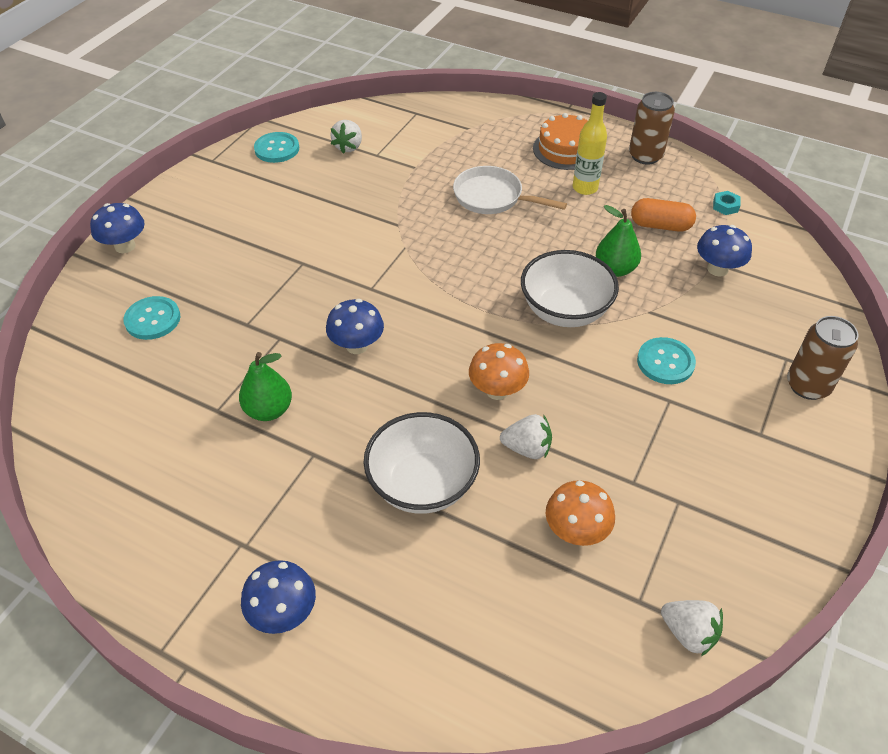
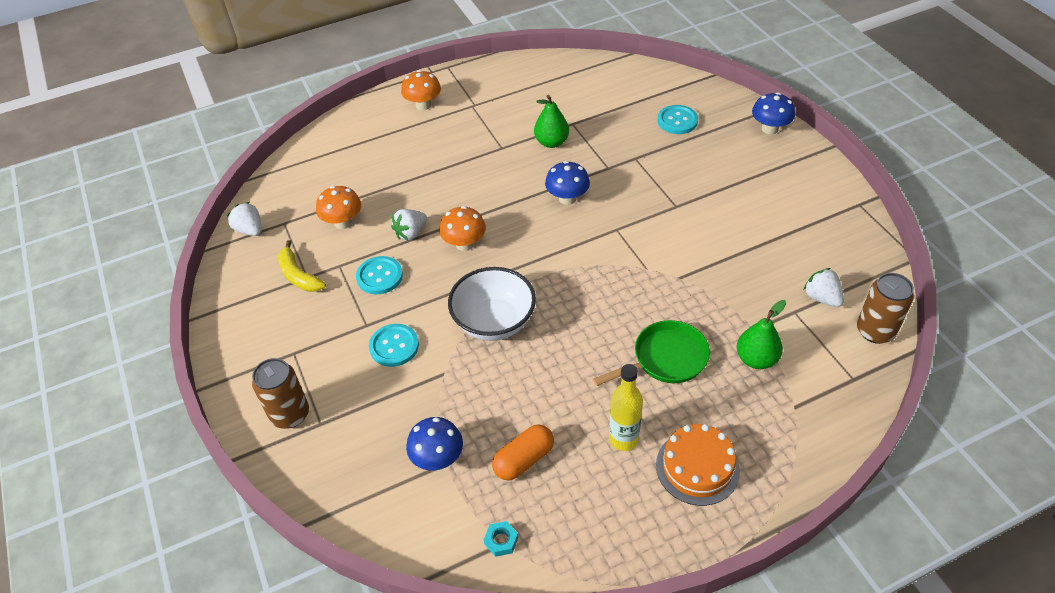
camera: 130 degrees right, 0 degrees up
blue mushroom [241,560,316,634] -> orange mushroom [401,70,441,110]
turquoise button [254,132,299,163] -> turquoise button moved to [356,256,403,294]
white bowl [364,412,480,514] -> none
white pan [453,166,567,214] -> green pan [593,320,710,386]
green pear [596,205,641,277] -> green pear moved to [737,300,786,369]
brown can [629,92,675,165] -> brown can moved to [857,273,914,344]
white strawberry [661,600,723,656] -> white strawberry turned 60 degrees clockwise [227,202,262,236]
none -> yellow banana [278,240,326,292]

